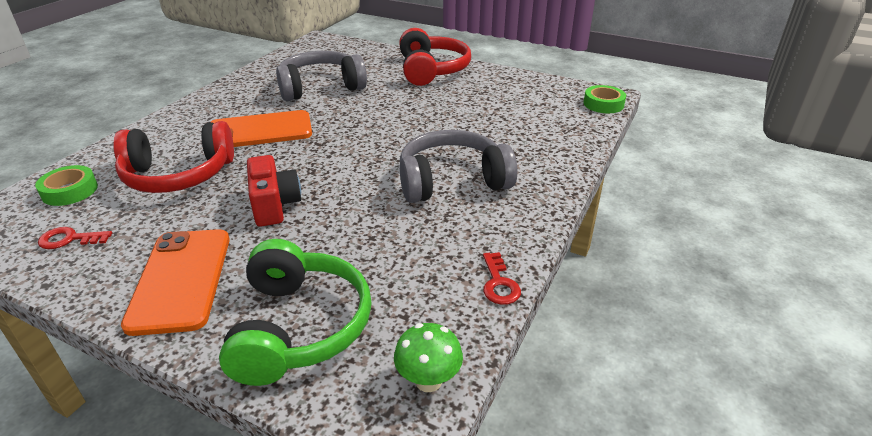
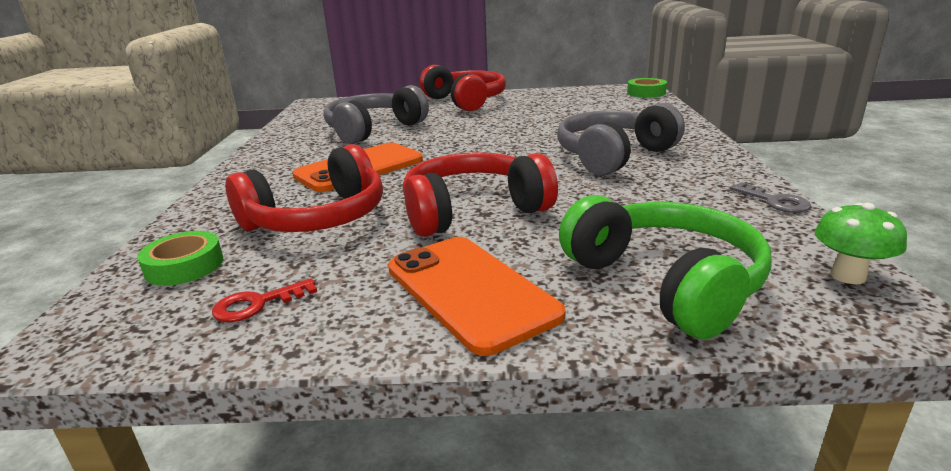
camera: 25 degrees left, 10 degrees down
red camera [247,155,301,226] -> red headphones [403,152,558,237]
red key [483,252,521,305] -> grey key [730,182,811,213]

